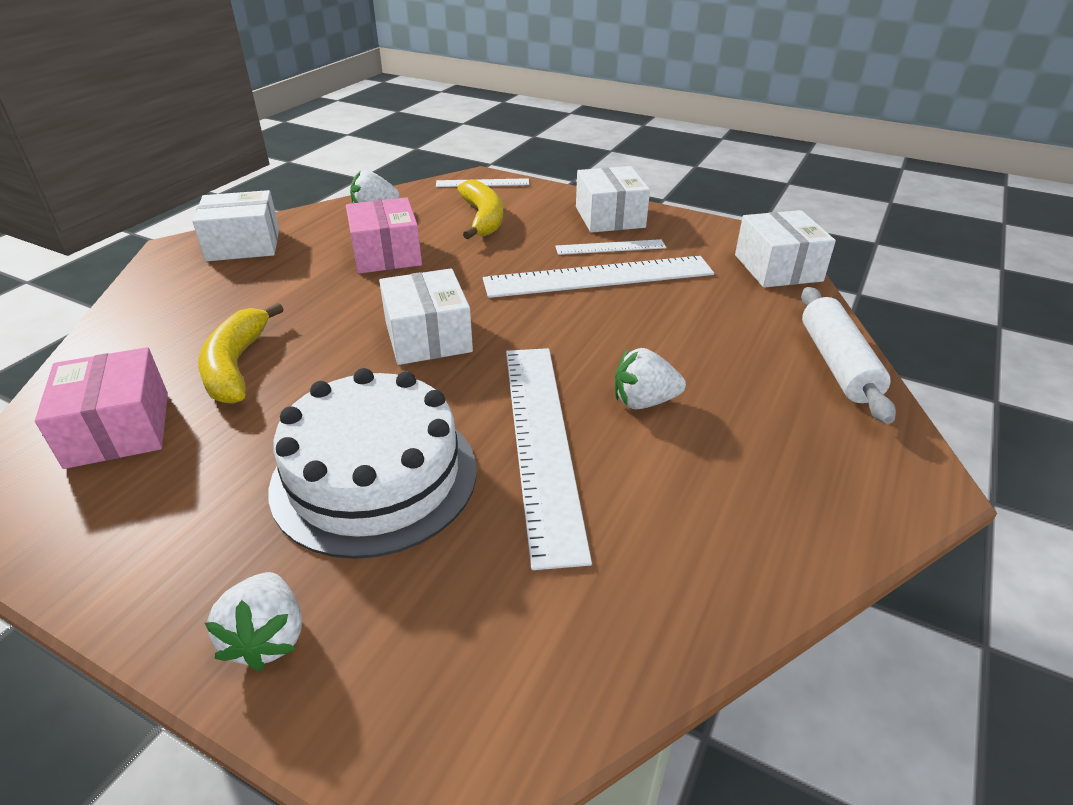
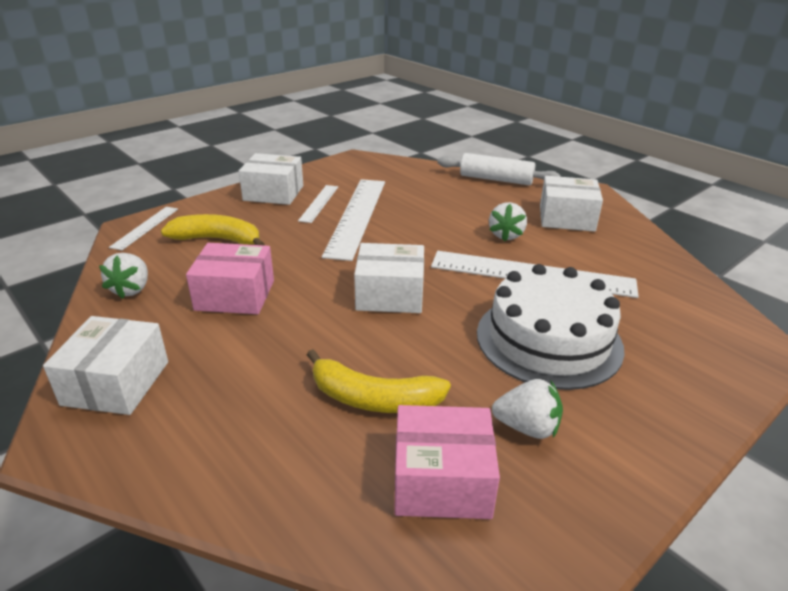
camera: 70 degrees left, 5 degrees down
white strawberry [205,572,302,671] -> white strawberry moved to [492,379,563,439]
white box [735,210,836,288] -> white box moved to [540,176,603,232]

